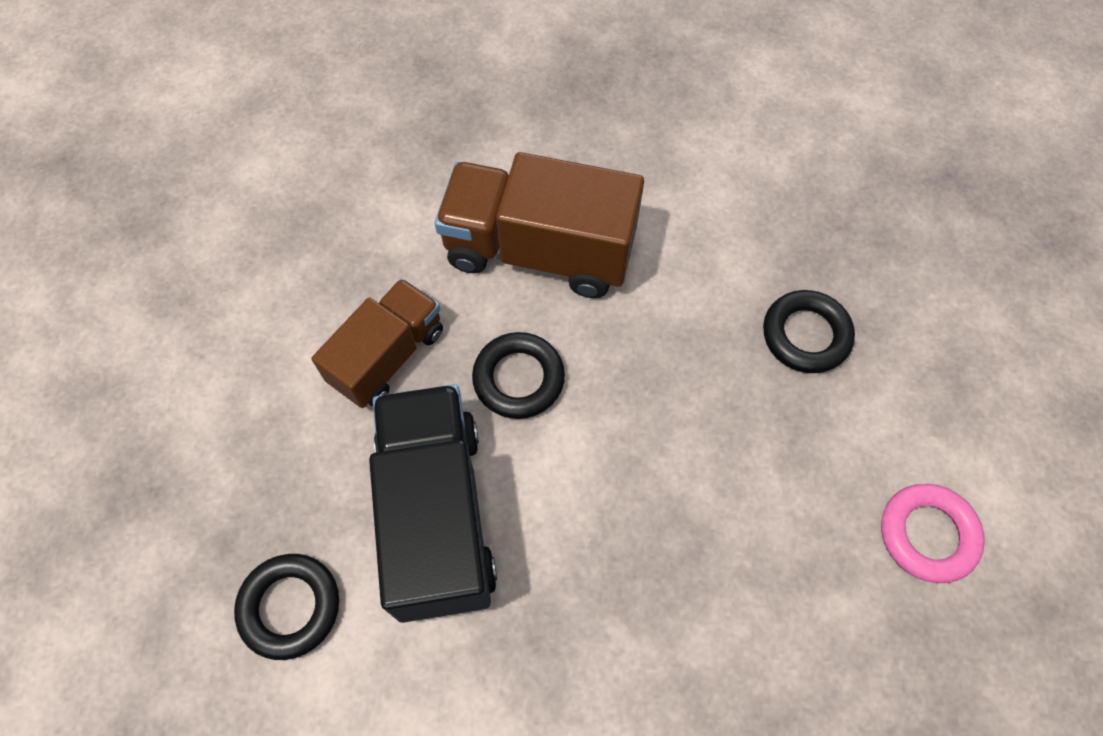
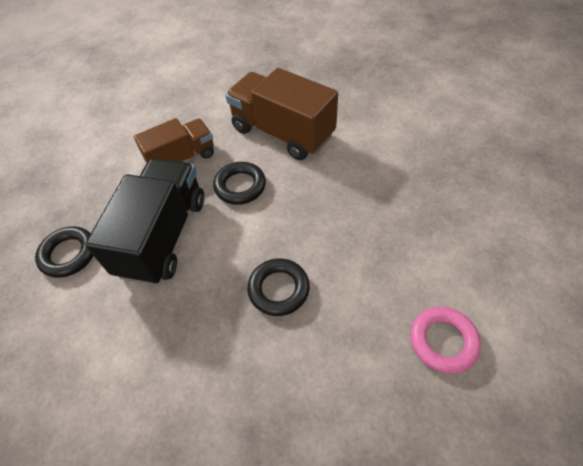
camera: 25 degrees right, 10 degrees down
black ring [763,290,855,373] -> black ring moved to [247,258,310,316]

